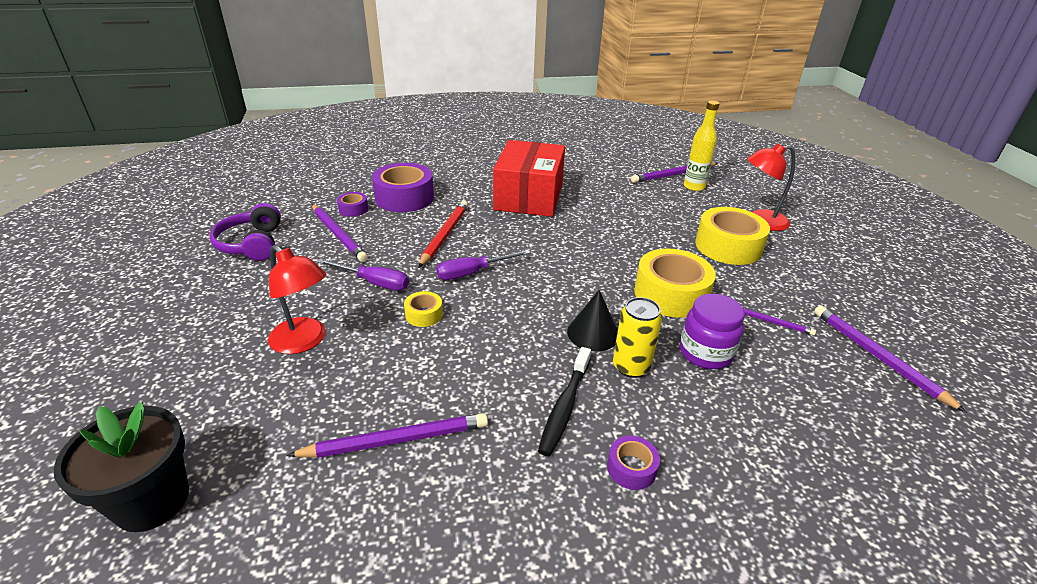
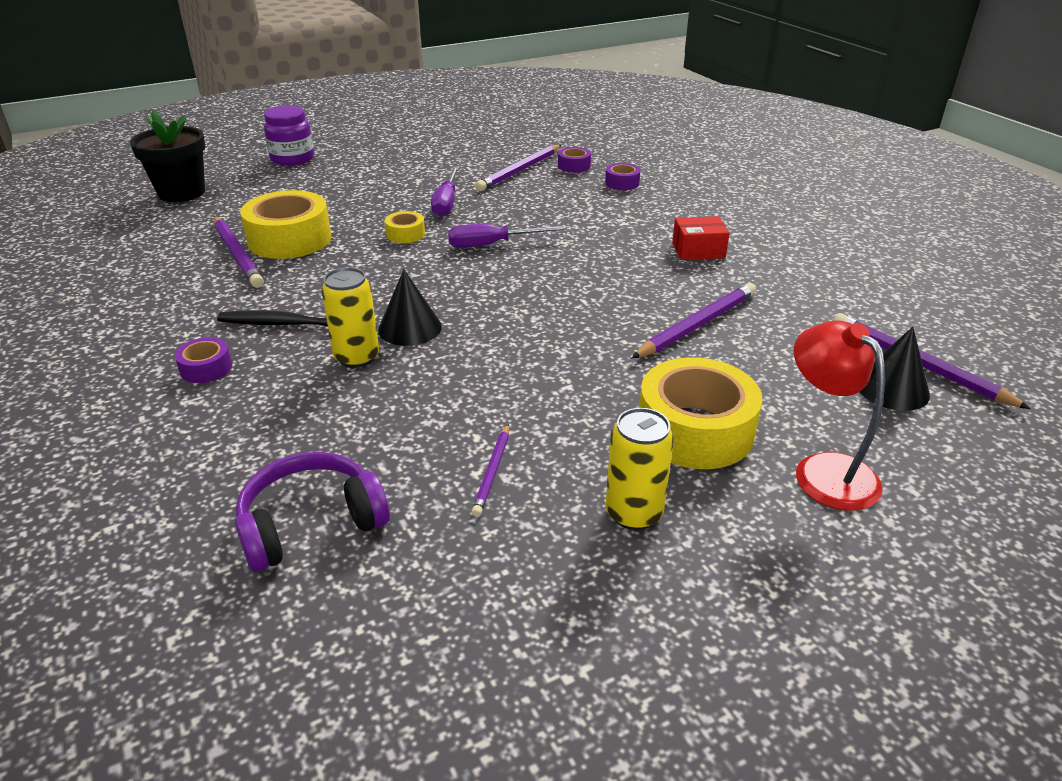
camera: 75 degrees right, 0 degrees up
purple headphones [210,203,281,261] -> purple headphones moved to [235,452,390,572]
red lamp [268,245,326,354] -> none
purple tape [372,163,434,212] -> purple tape [605,163,641,190], size x0.48
red pencil [418,201,468,268] -> none
purple screwdriver [436,250,531,280] -> purple screwdriver turned 60 degrees counterclockwise [448,224,564,248]
red box [493,140,565,217] -> red box [672,216,730,260], size x0.44
yellow tape [634,249,716,318] -> yellow tape moved to [240,190,332,259]
purple jar [680,294,745,369] -> purple jar moved to [264,105,314,166]
yellow bottle [684,100,720,191] -> black cone [859,327,930,411]
purple pencil [814,305,967,413] -> purple pencil moved to [632,283,756,358]
none -> yellow can [606,408,674,530]

